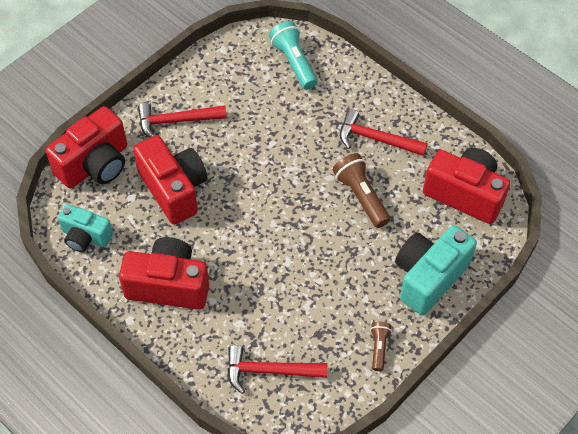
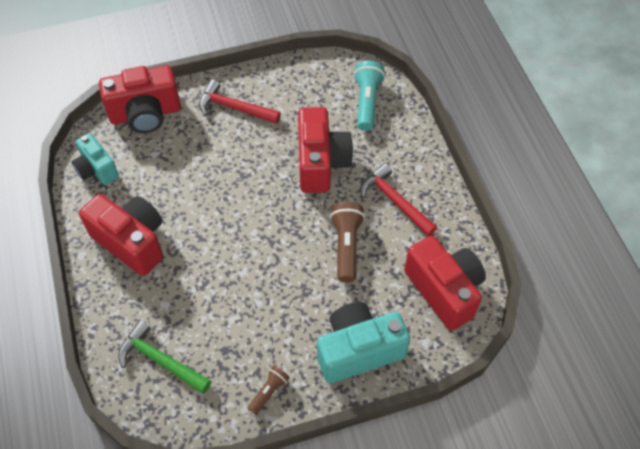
camera: 30 degrees right, 0 degrees up
red camera [133,135,207,225] -> red camera moved to [298,107,353,193]
red hammer [227,345,327,394] -> green hammer [118,320,211,394]

